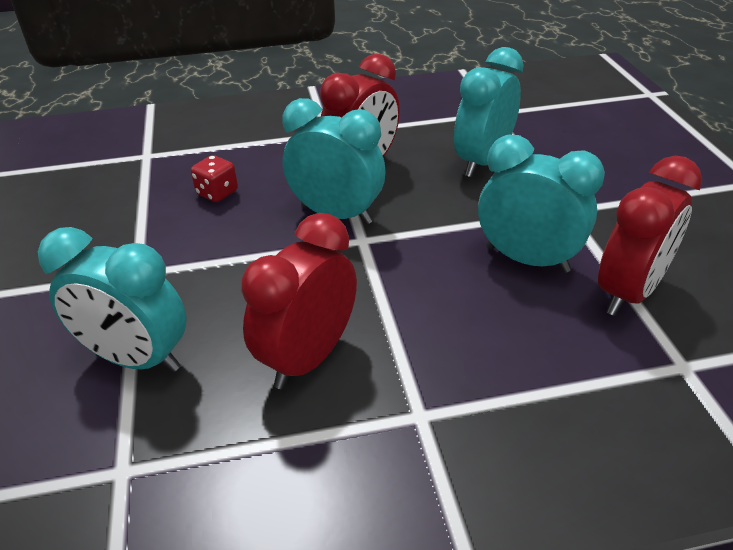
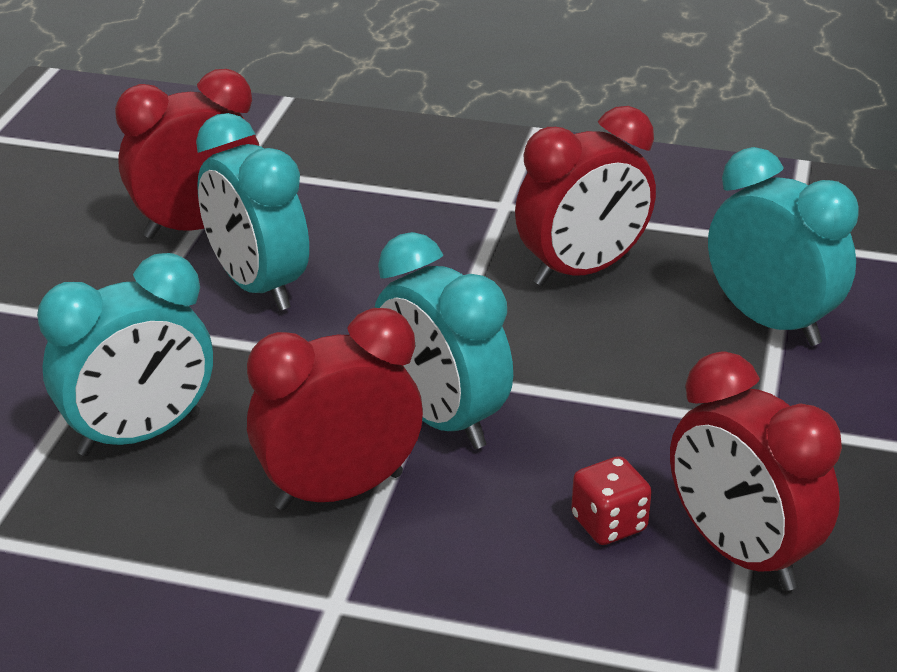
camera: 155 degrees left, 5 degrees down
none -> red clock [670,351,842,591]

